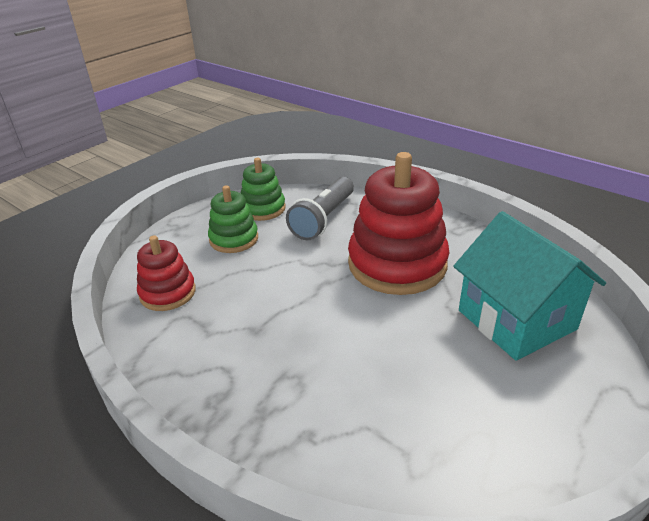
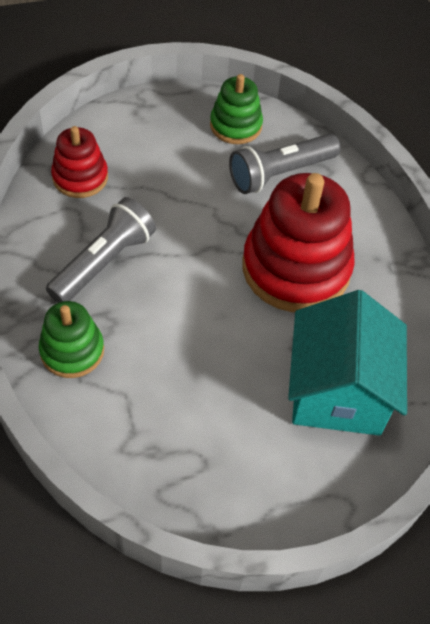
camera: 30 degrees right, 20 degrees up
green stacking toy [208,185,258,253] -> green stacking toy moved to [39,301,104,378]
none -> grey flashlight [46,197,156,303]

